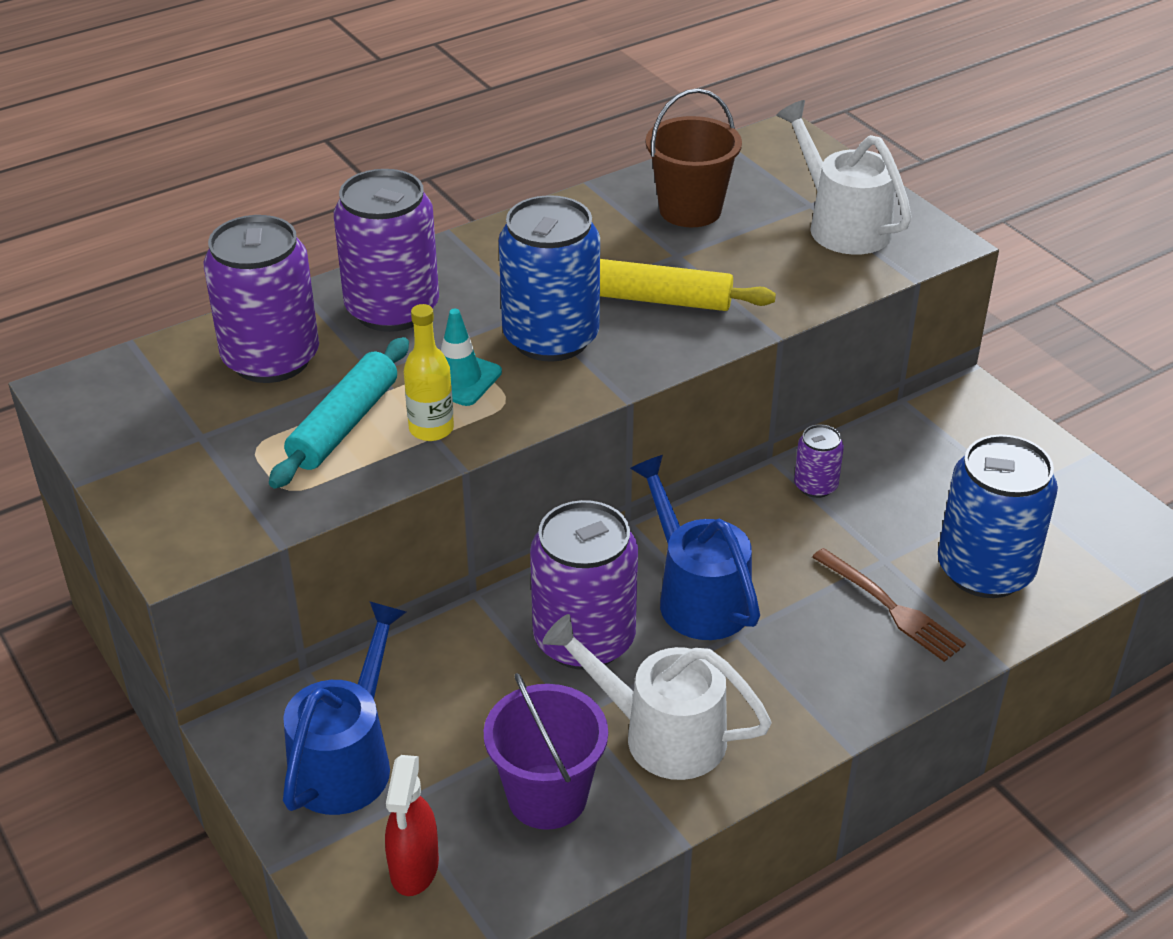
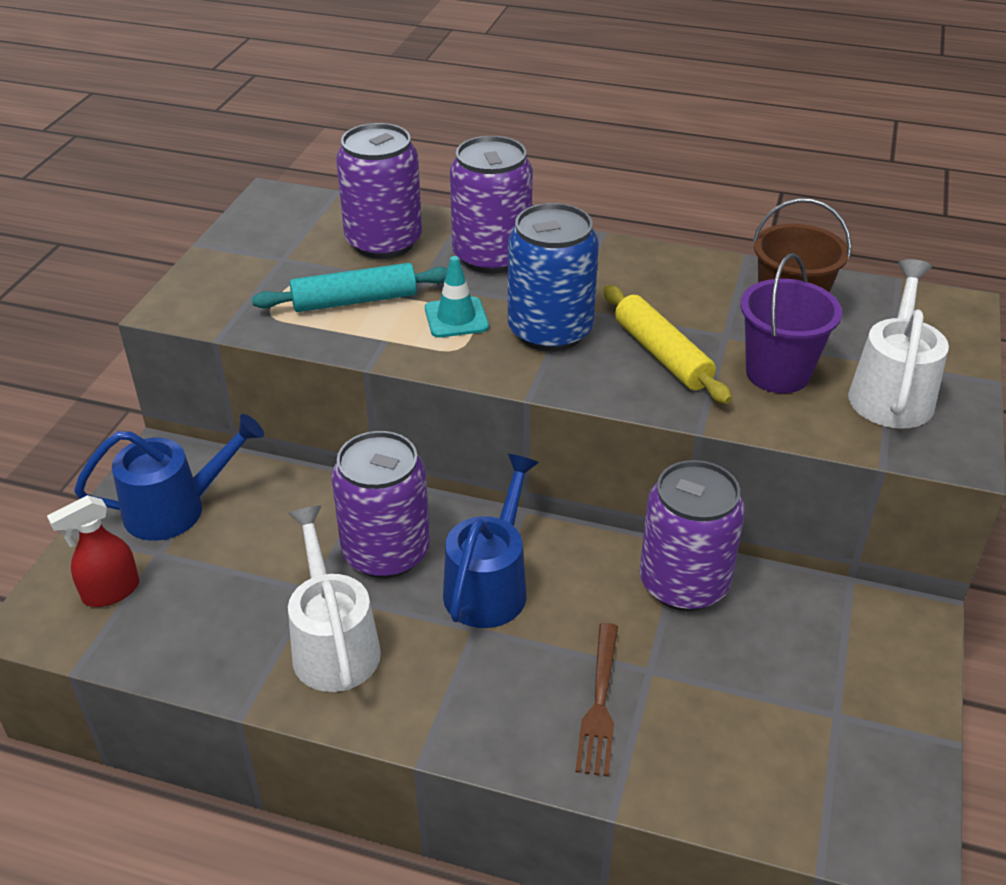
camera: 50 degrees right, 0 degrees up
yellow bottle [404,304,454,441] -> none
purple bucket [484,673,608,830] -> purple bucket moved to [740,253,842,393]
purple can [794,424,844,498] -> purple can [640,460,745,611], size x2.09
blue can [938,435,1058,598] -> none

